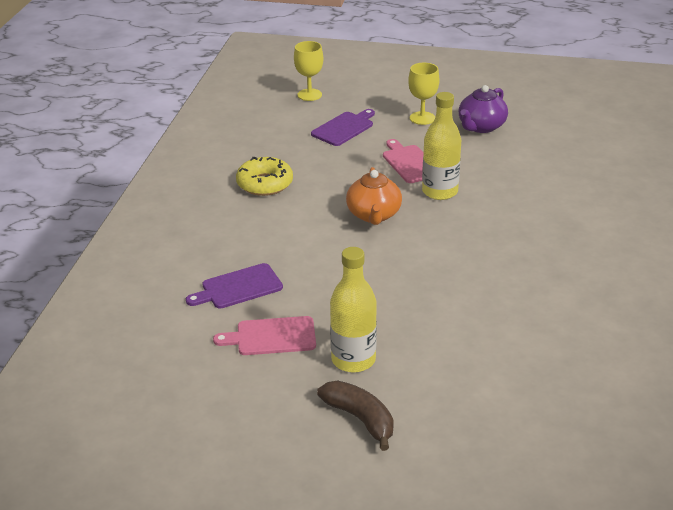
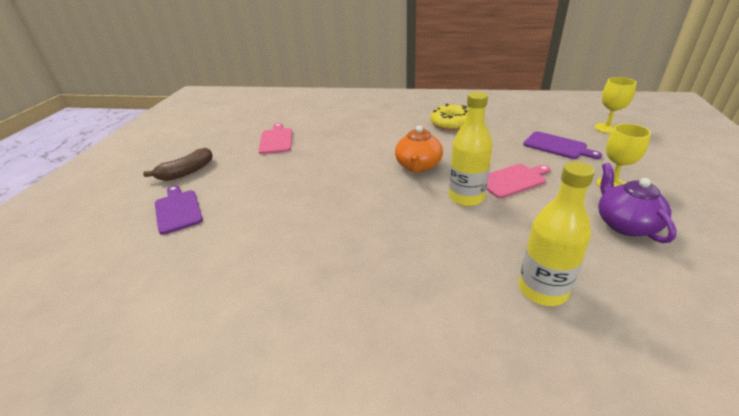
camera: 90 degrees right, 0 degrees up
purple cutting board [186,263,283,309] -> purple cutting board moved to [155,185,203,235]
yellow bottle [330,247,377,373] -> yellow bottle moved to [519,162,595,306]
orange teapot [346,167,402,225] -> orange teapot turned 75 degrees counterclockwise [395,125,443,173]
purple teapot [459,85,508,133] -> purple teapot turned 45 degrees clockwise [598,163,677,243]

